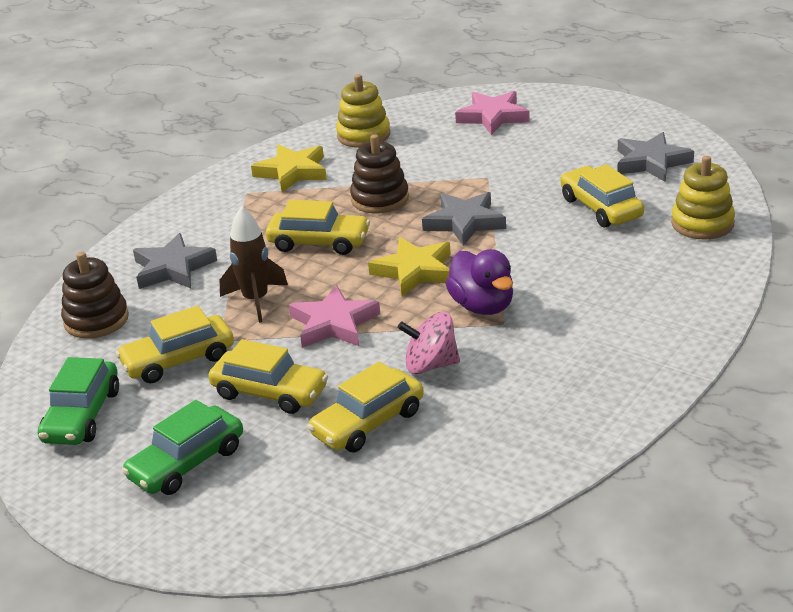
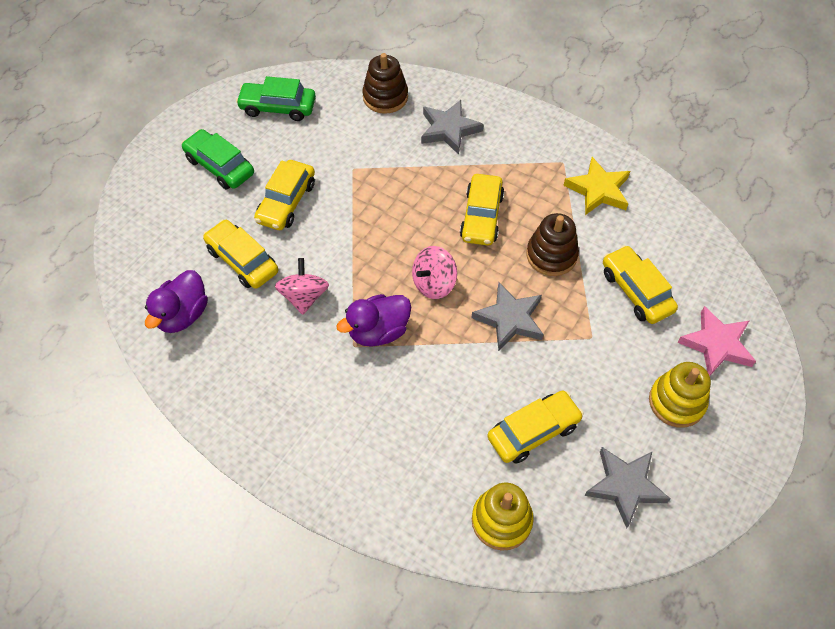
camera: 85 degrees right, 25 degrees up
yellow car [116,306,234,383] -> yellow car moved to [603,245,678,324]
brown rocket [220,206,288,323] -> none
pink star [289,285,380,348] -> none
yellow stacking toy [336,74,390,148] -> yellow stacking toy moved to [649,362,711,427]
yellow star [368,237,451,296] -> pink spinning top [412,246,457,299]
none -> purple duck [145,270,208,333]

